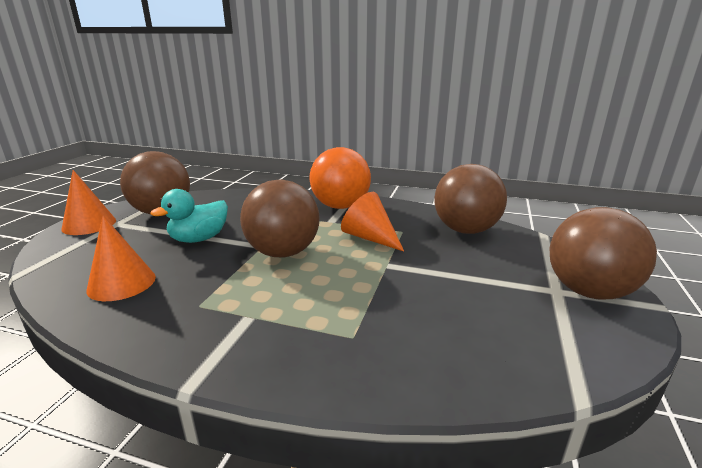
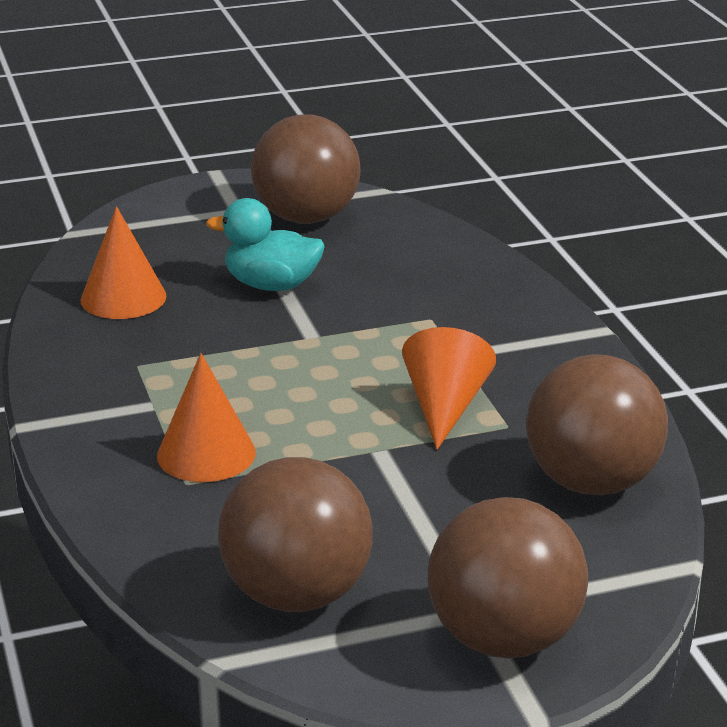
camera: 55 degrees right, 5 degrees up
orange cone [61,170,116,235] -> orange cone moved to [157,353,256,482]
brown ball [240,179,320,257] -> brown ball moved to [218,457,373,612]
orange ball [310,147,371,209] -> none

